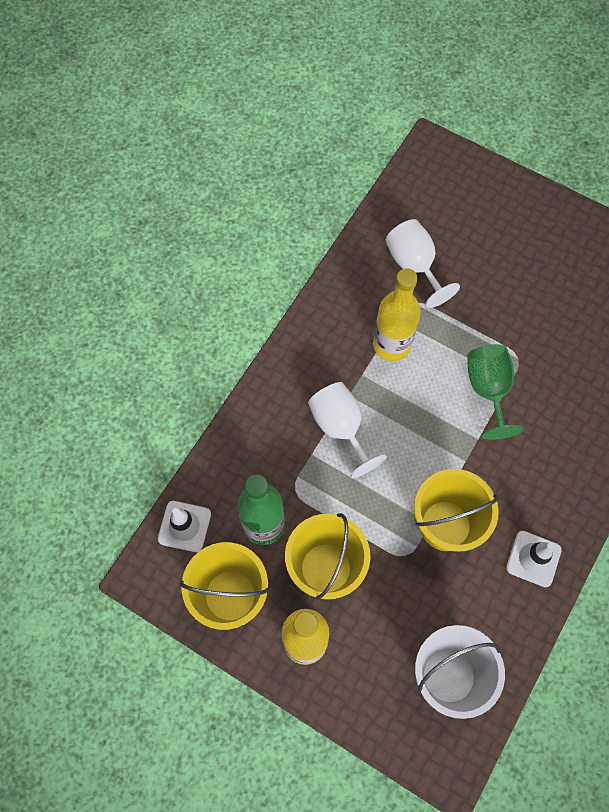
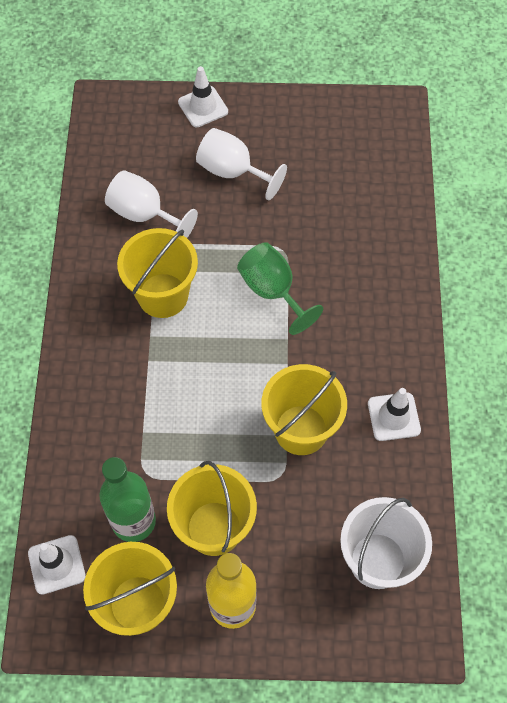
camera: 30 degrees left, 5 degrees down
white goblet [308,382,387,478] -> white goblet moved to [196,128,287,200]
yellow bottle [373,268,421,362] -> yellow bucket [117,228,198,318]
none -> white traffic cone [178,66,228,127]

